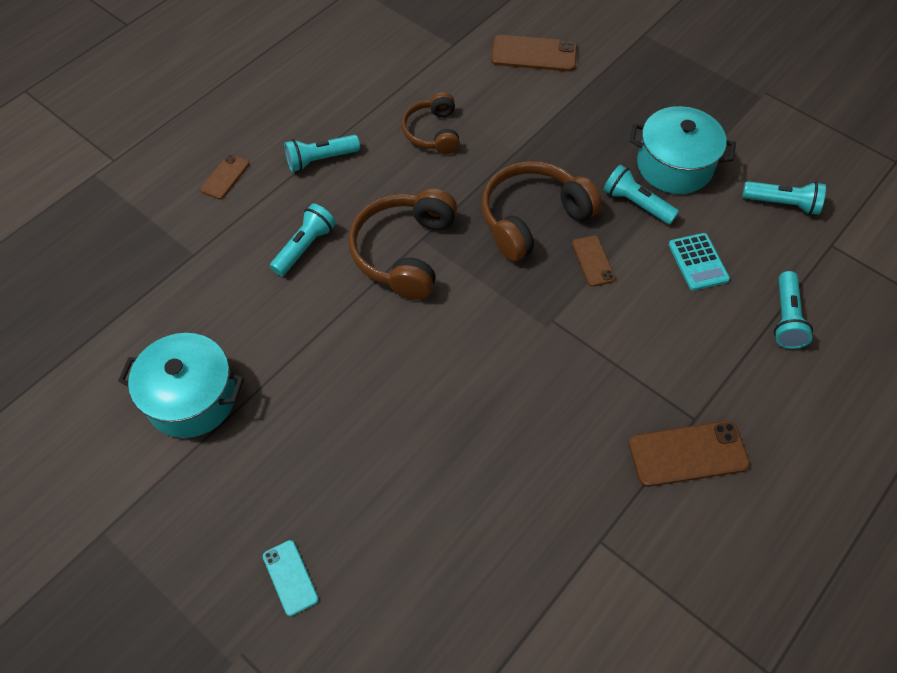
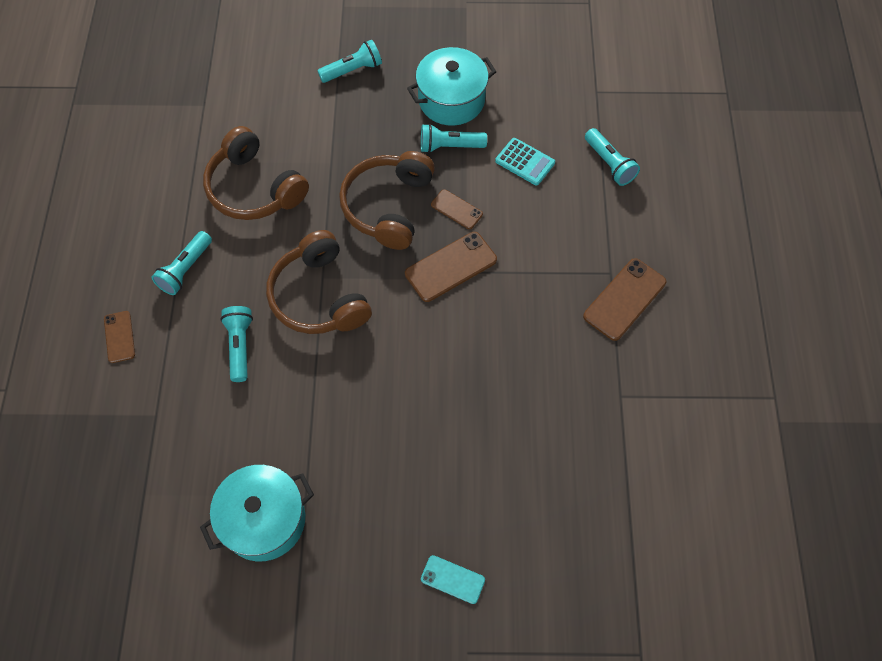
camera: 40 degrees left, 5 degrees up
brown headphones [402,92,460,154] -> brown headphones [203,126,309,220], size x1.59
brown phone [491,35,577,72] -> brown phone moved to [405,232,497,302]
turquoise flashlight [742,181,826,215] -> turquoise flashlight moved to [317,40,382,83]

